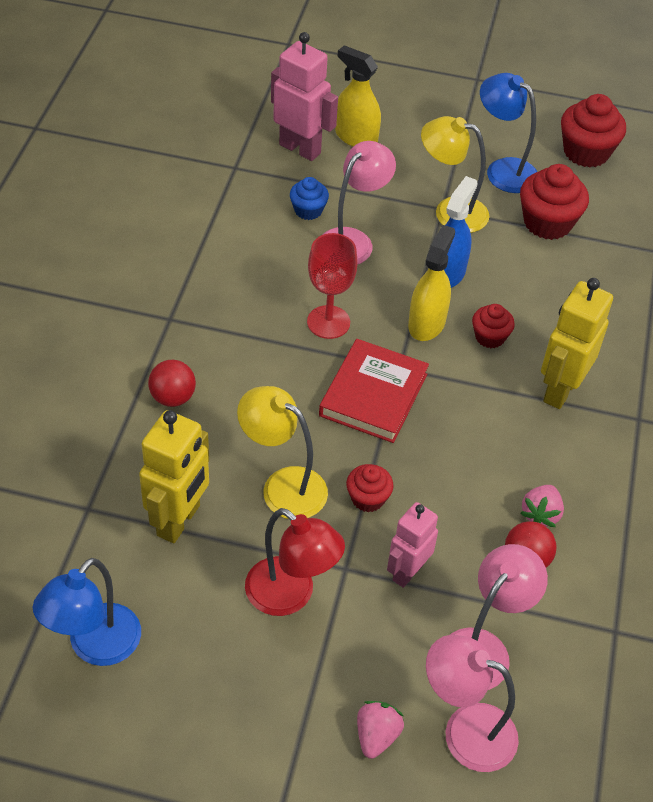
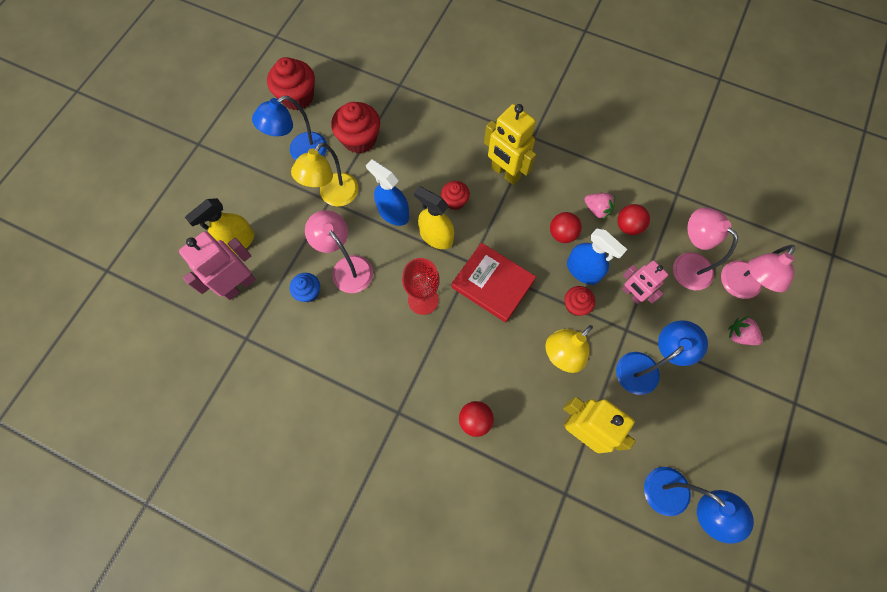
camera: 75 degrees left, 20 degrees up
red lamp [245,508,345,616] -> blue lamp [616,320,708,395]
none -> red ball [550,212,582,243]
none -> blue spray bottle [567,229,627,285]

